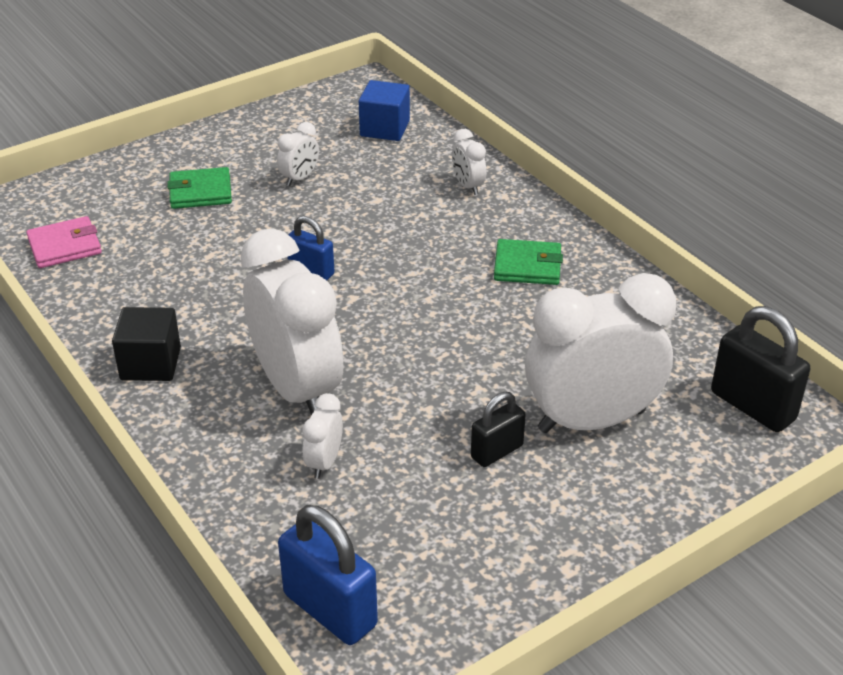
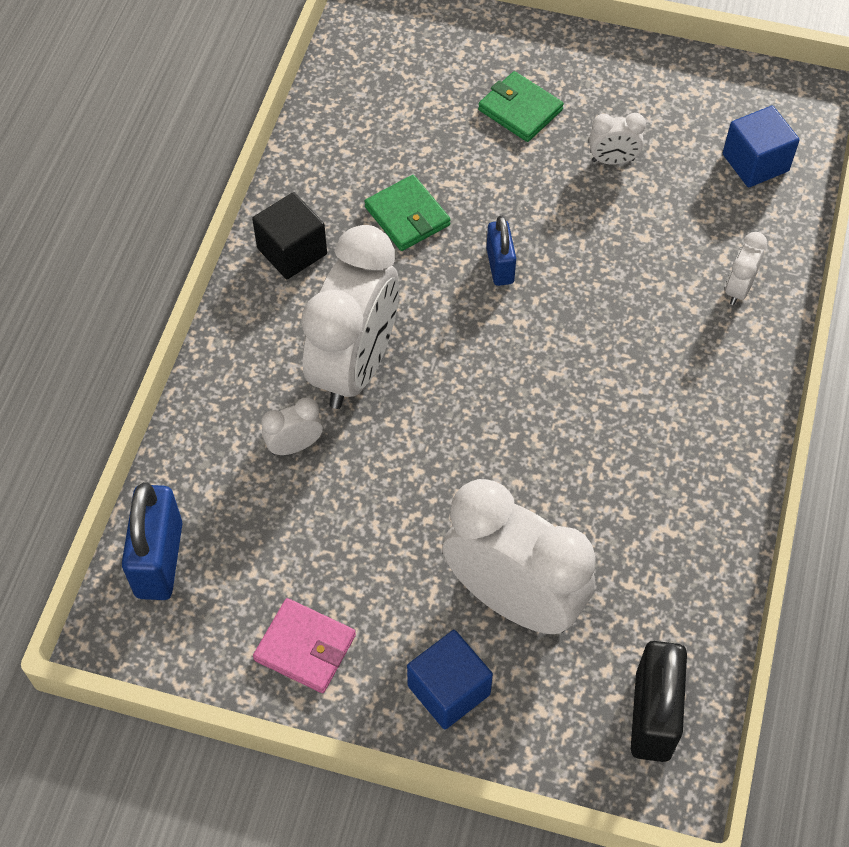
camera: 50 degrees right, 20 degrees up
pink wallet [26,216,102,268] -> pink wallet moved to [253,598,356,693]
black padlock [471,392,526,467] -> none
green wallet [494,239,563,285] -> green wallet moved to [364,175,451,251]
none -> blue cube [407,630,493,729]

